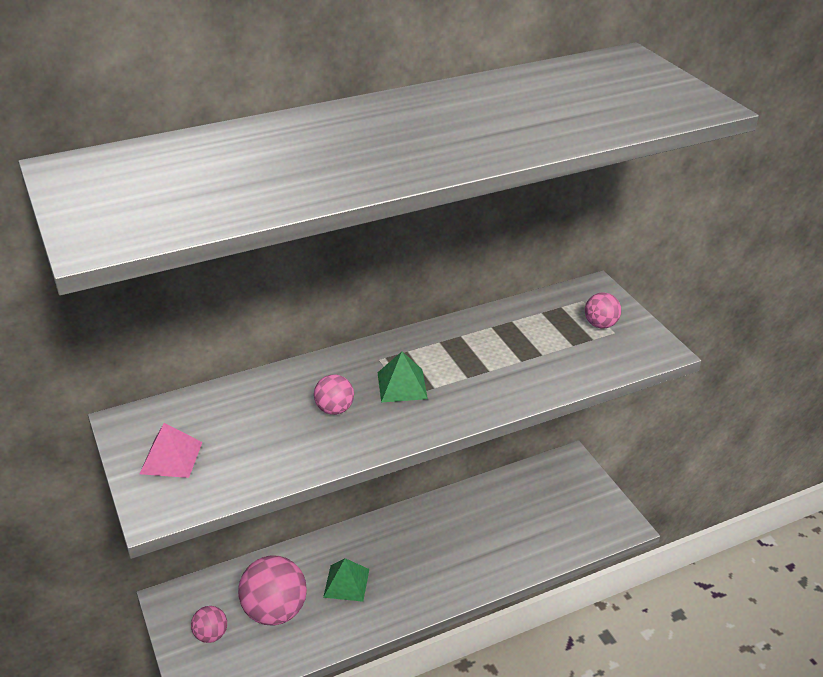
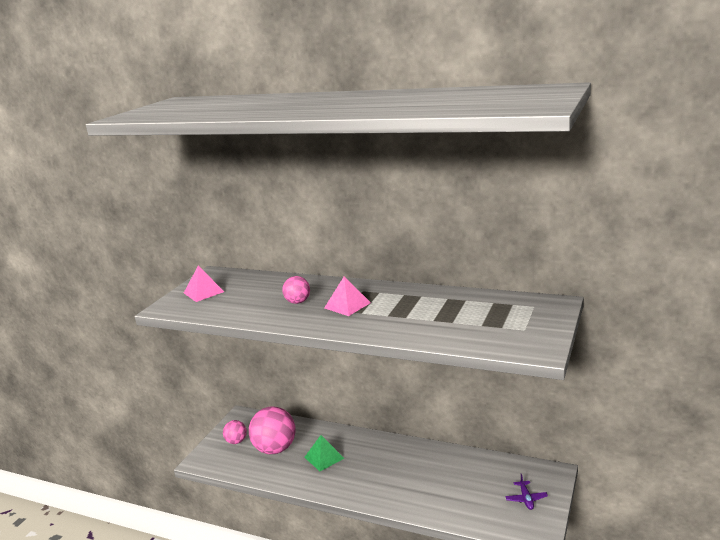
camera: 50 degrees right, 15 degrees down
green pyramid [378,352,428,403] -> pink pyramid [324,276,371,316]
pink ball [585,292,621,329] -> none
none -> purple plane [505,474,548,510]

